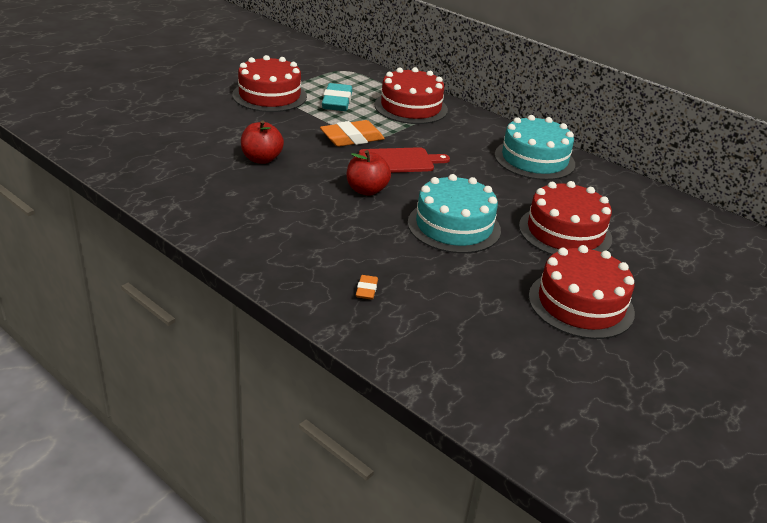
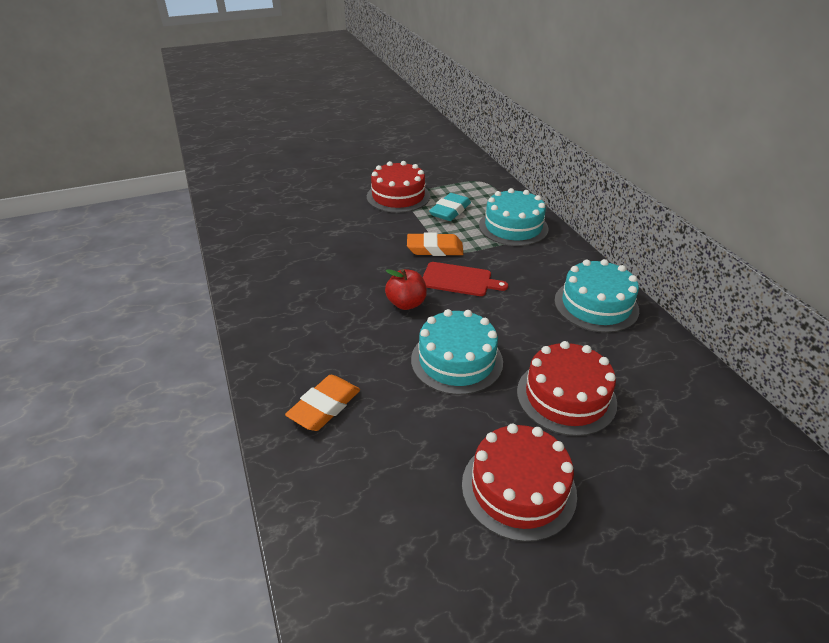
camera: 30 degrees right, 5 degrees up
red apple [241,120,284,164] -> none
orange eraser [356,275,378,300] -> orange eraser [285,375,360,431], size x2.03
red cake [375,67,448,124] -> turquoise cake [479,188,549,246]

